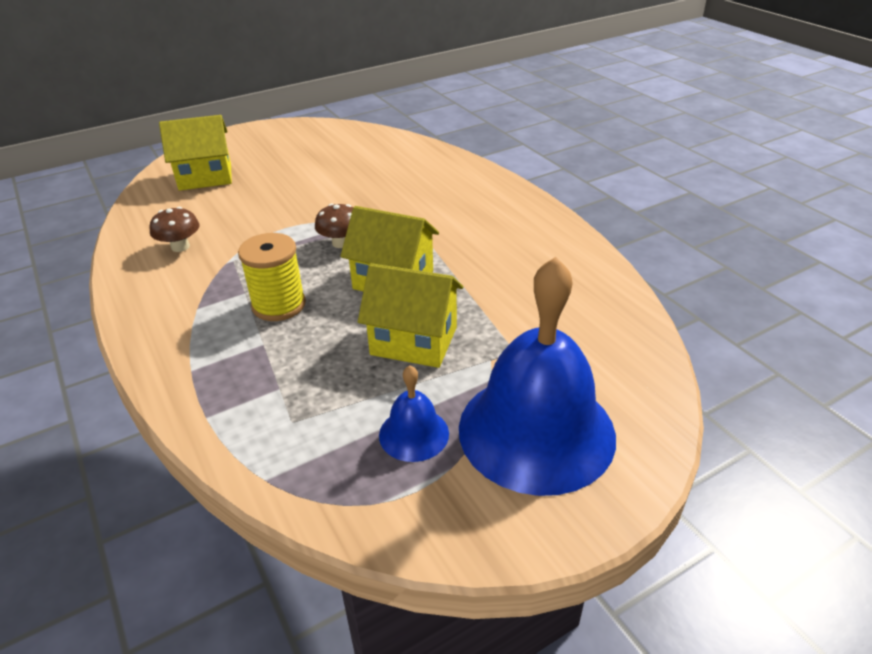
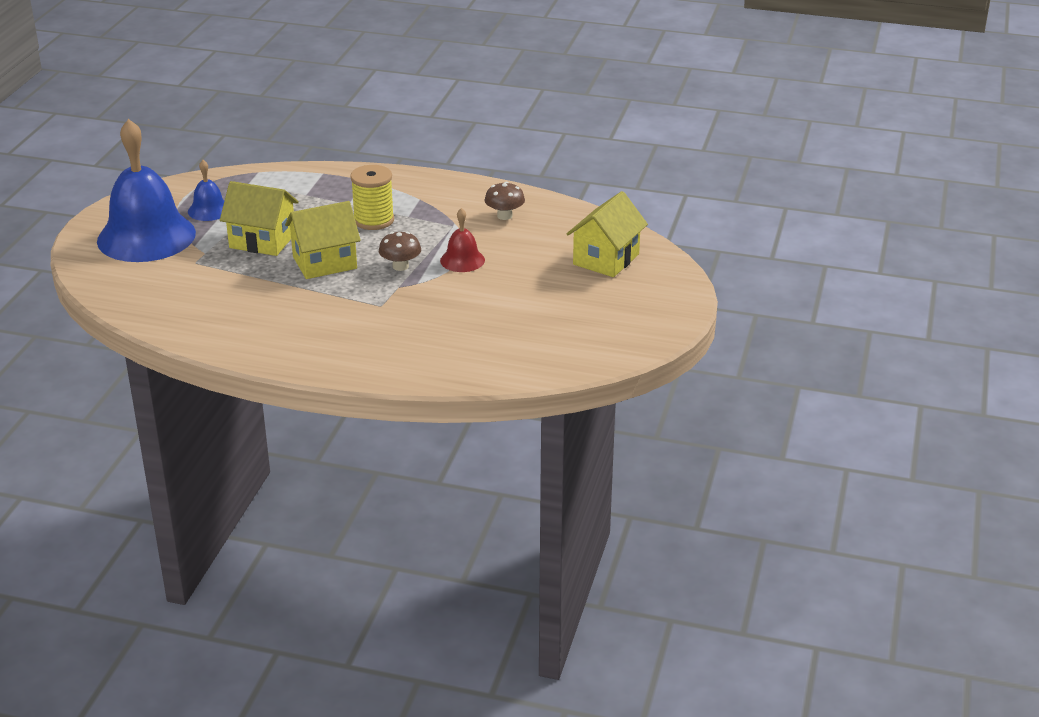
camera: 135 degrees right, 5 degrees down
yellow house [358,263,463,368] -> yellow house turned 45 degrees clockwise [220,181,299,256]
none -> red bell [440,208,485,272]

